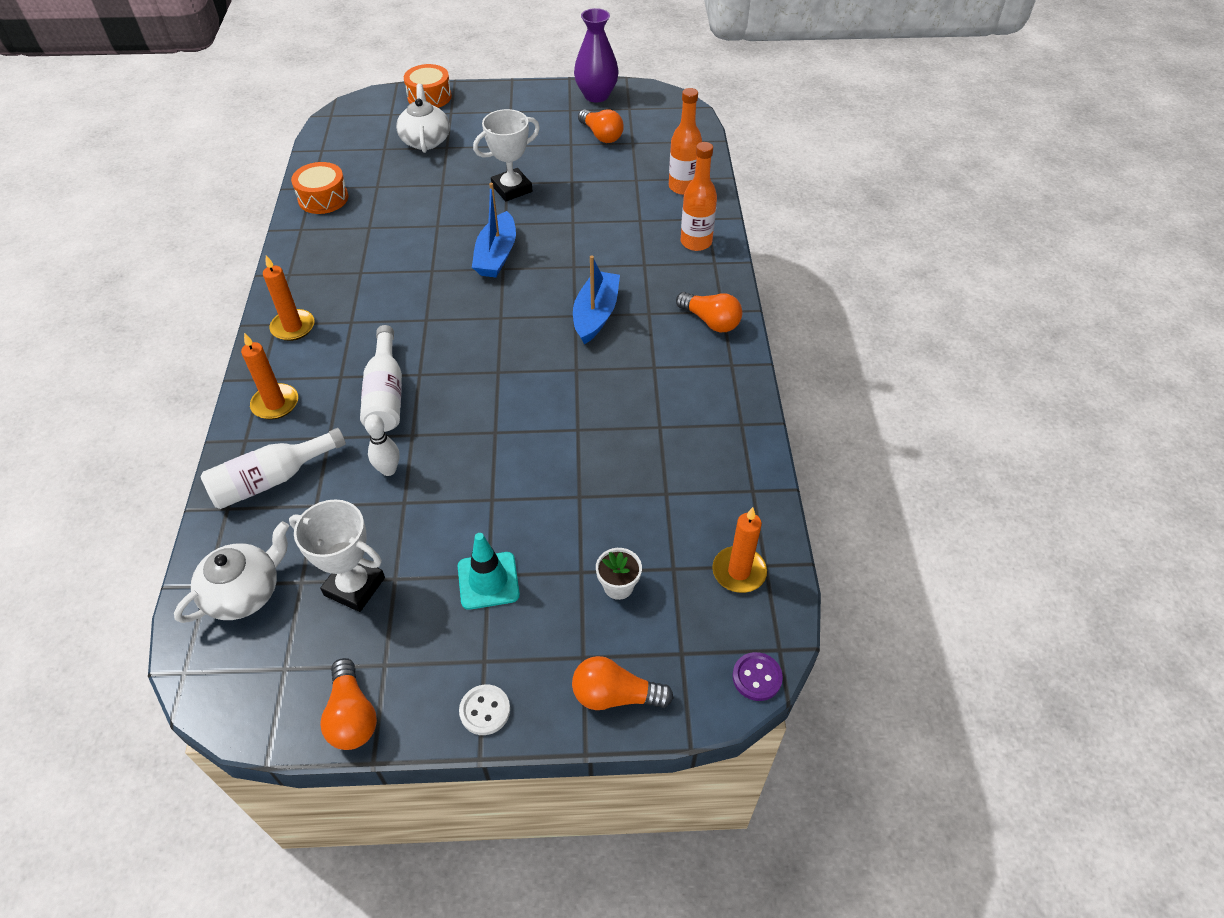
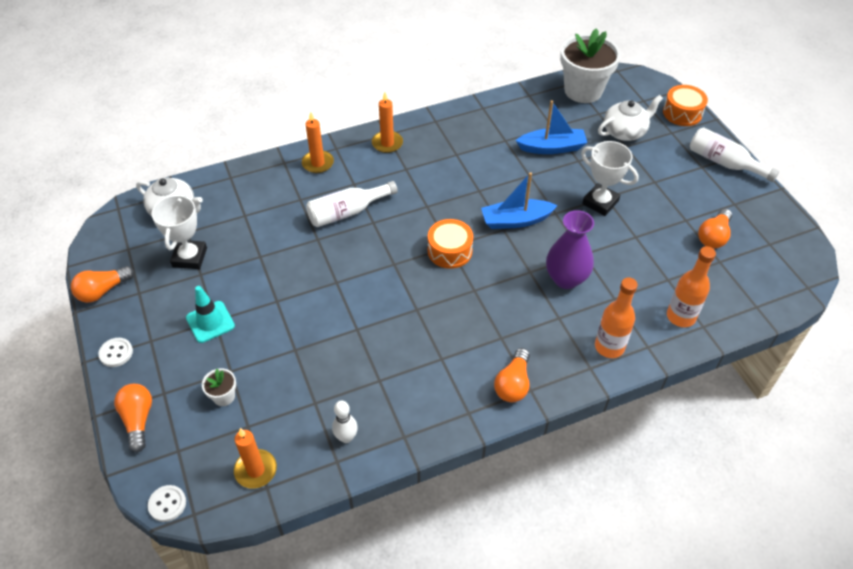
camera: 70 degrees right, 0 degrees up
white bottle [201,428,346,509] -> white bottle moved to [690,127,779,182]
orange drum [291,162,348,214] -> orange drum moved to [428,219,473,269]
white bowling pin [365,414,400,476] -> white bowling pin moved to [332,401,358,443]
blue boat [573,256,620,344] -> blue boat moved to [516,100,587,154]
purple vase [574,8,619,103] -> purple vase moved to [546,210,594,289]
purple button [733,652,783,701] -> white button [148,485,186,522]
none -> white flower pot [560,28,621,103]

